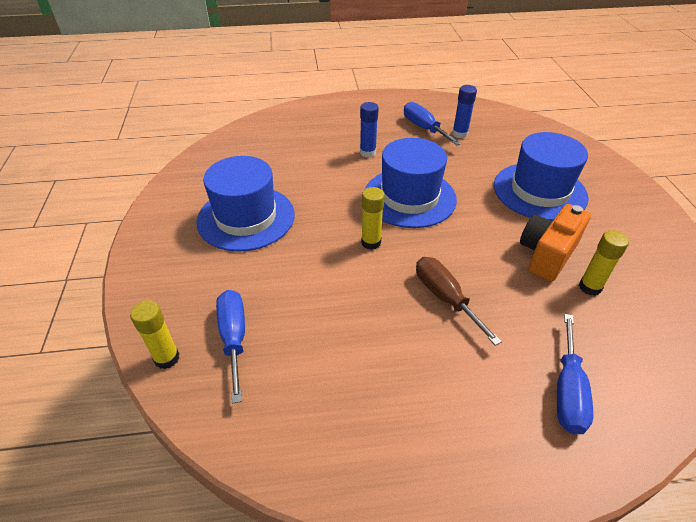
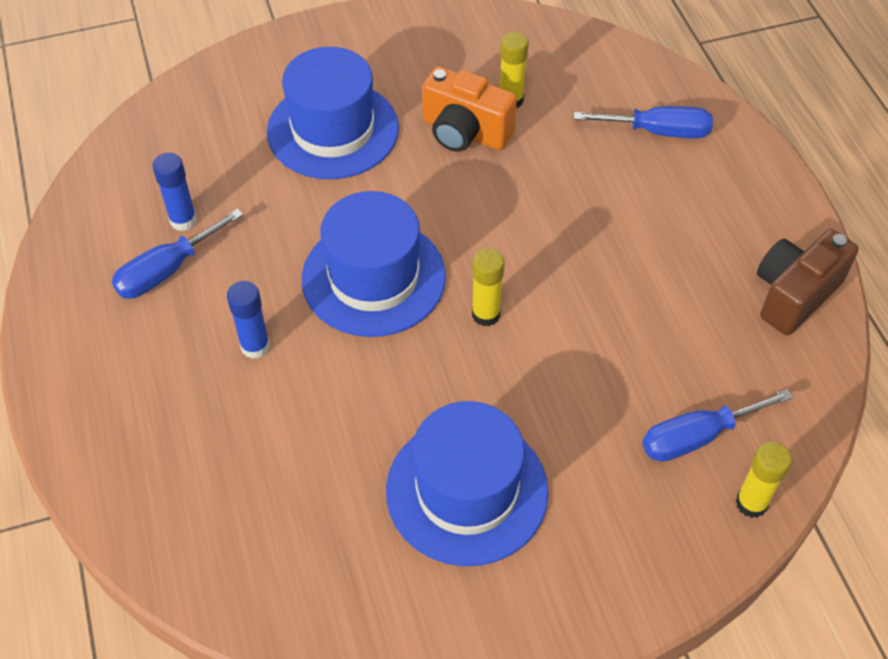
camera: 100 degrees left, 10 degrees up
brown screwdriver [416,257,502,346] -> none
none -> brown camera [757,229,859,335]

